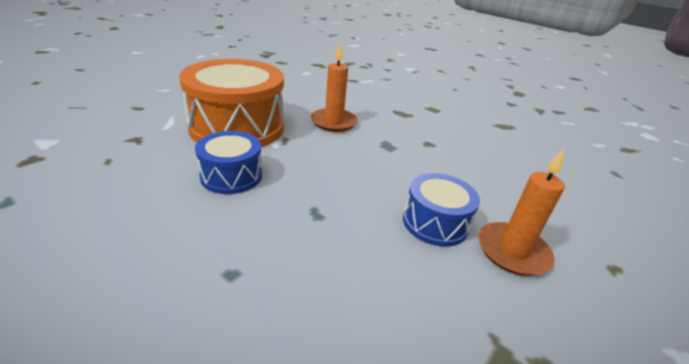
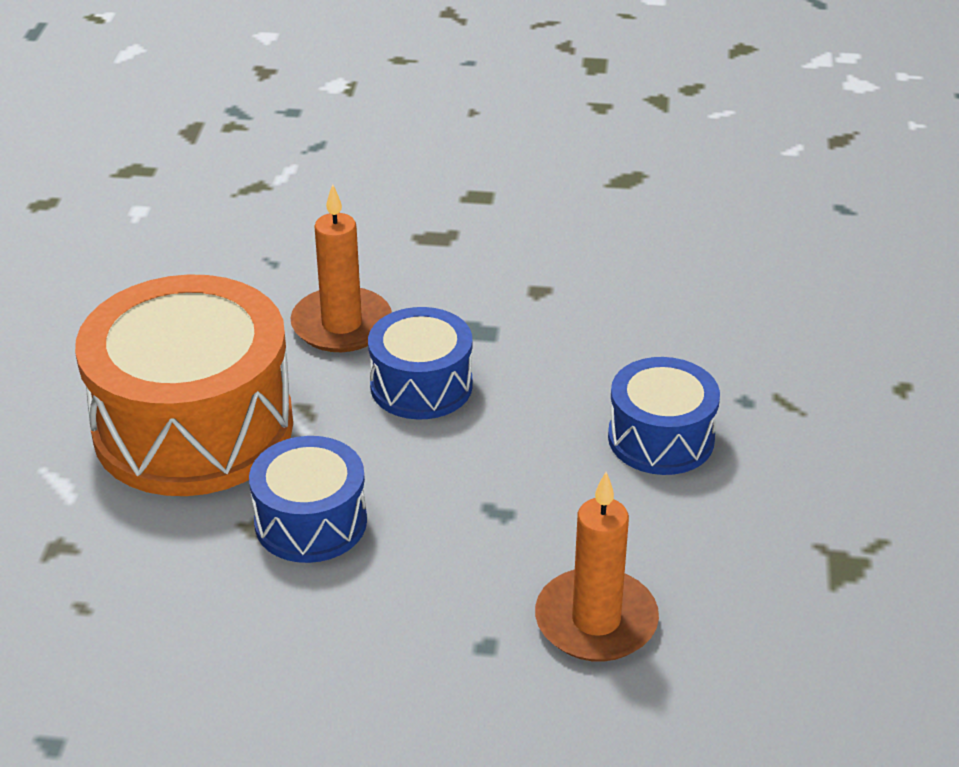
camera: 30 degrees left, 5 degrees up
orange candle [478,148,565,276] -> orange candle moved to [535,472,659,662]
none -> blue drum [368,307,473,420]

